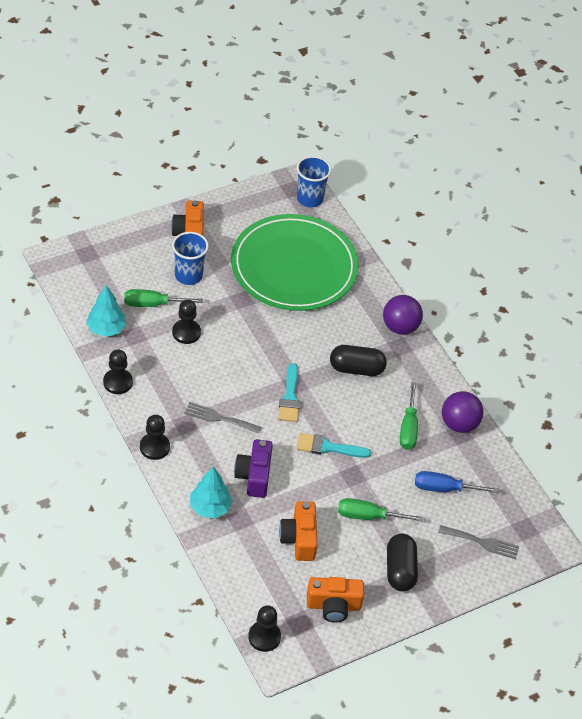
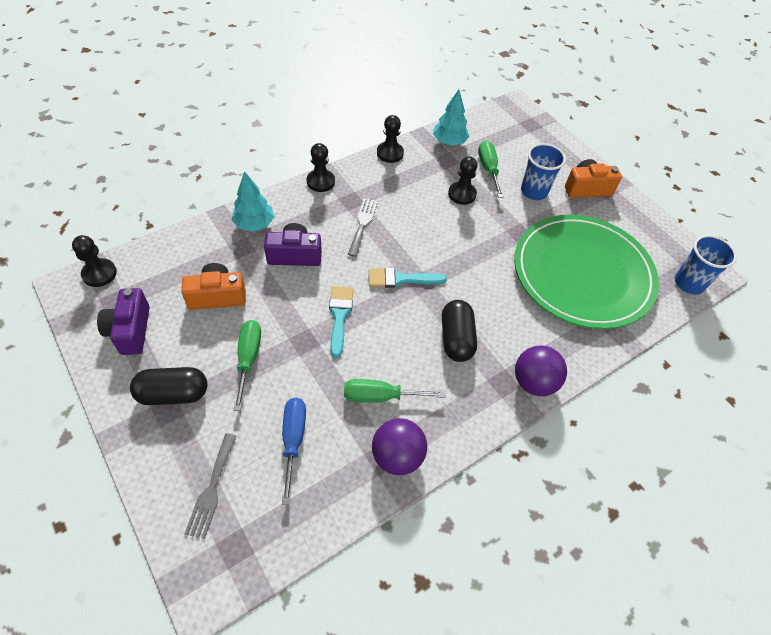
camera: 85 degrees right, 5 degrees up
orange camera [307,577,364,623] -> purple camera [97,288,150,355]

